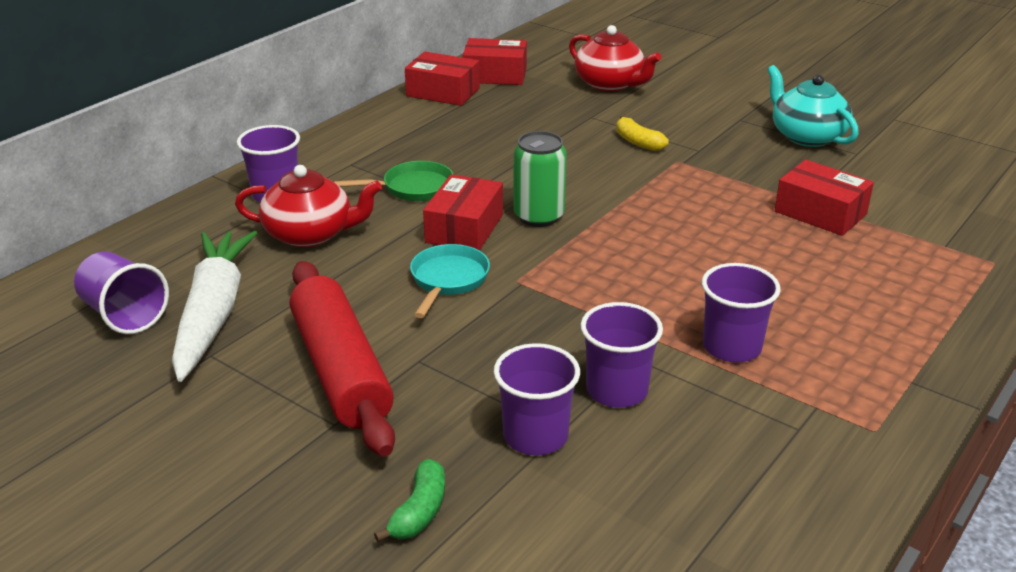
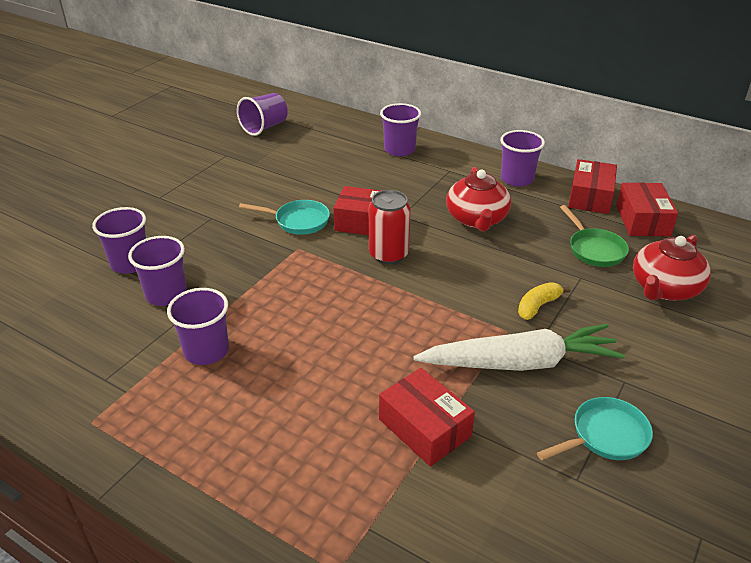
camera: 85 degrees right, 5 degrees up
white carrot [172,231,257,382] -> white carrot moved to [413,324,625,371]
red teapot [235,165,382,247] -> red teapot moved to [446,167,511,231]
red rolling pin [290,261,395,457] -> none
green pan [334,161,454,201] -> green pan moved to [560,205,629,267]
green banana [374,459,445,542] -> none
green can [514,131,567,227] -> red can [369,190,411,264]
turquoise teapot [767,65,859,147] -> turquoise pan [537,397,653,460]
red box [775,160,874,236] -> red box turned 75 degrees counterclockwise [379,368,475,466]
none -> purple cup [500,130,545,187]

